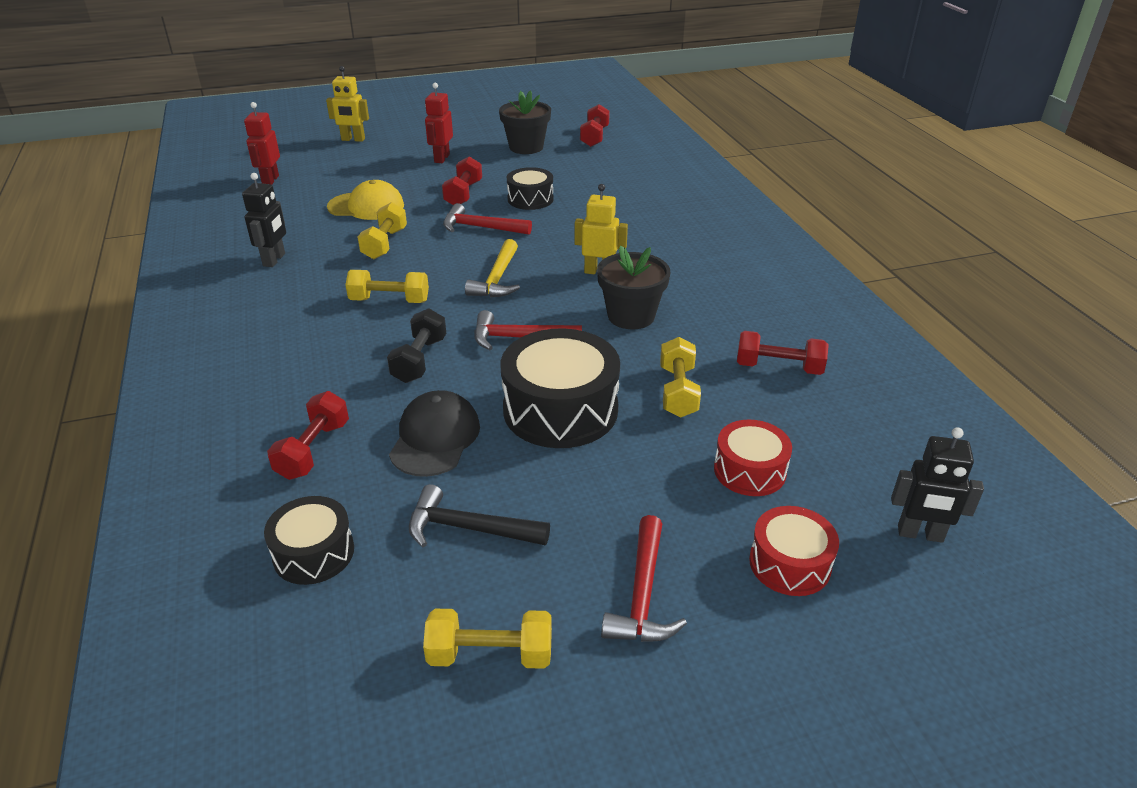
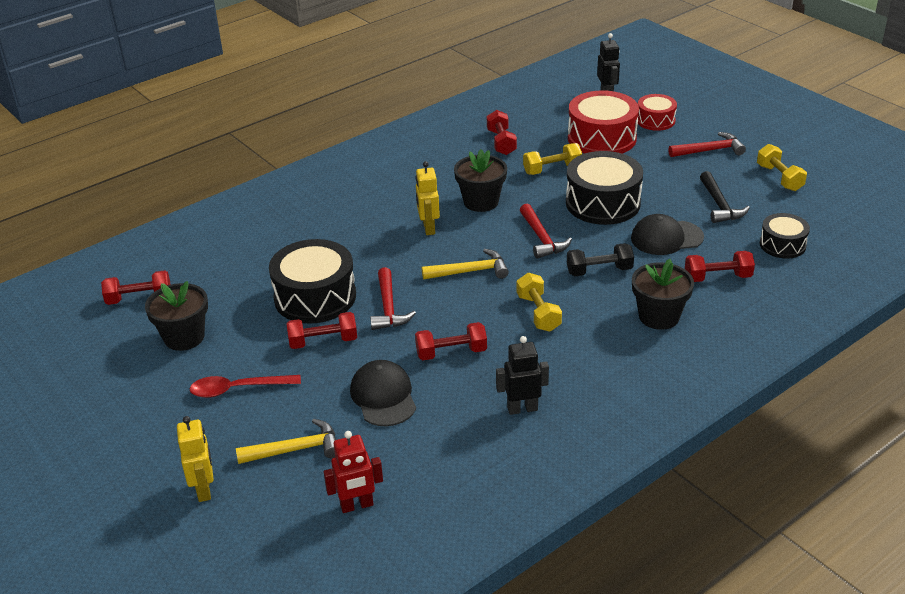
camera: 110 degrees left, 0 degrees up
yellow cap [327,180,404,220] -> black cap [350,360,416,426]
yellow dumbbell [357,202,407,259] -> red dumbbell [415,322,487,360]
red robot [425,83,453,163] -> red spoon [190,375,301,398]
black drum [507,167,554,210] -> black drum [269,239,356,324], size x1.74
red drum [714,420,792,496] -> red drum [568,90,639,154], size x1.74
none -> yellow hammer [236,419,336,464]
none -> black flower pot [632,259,694,330]

